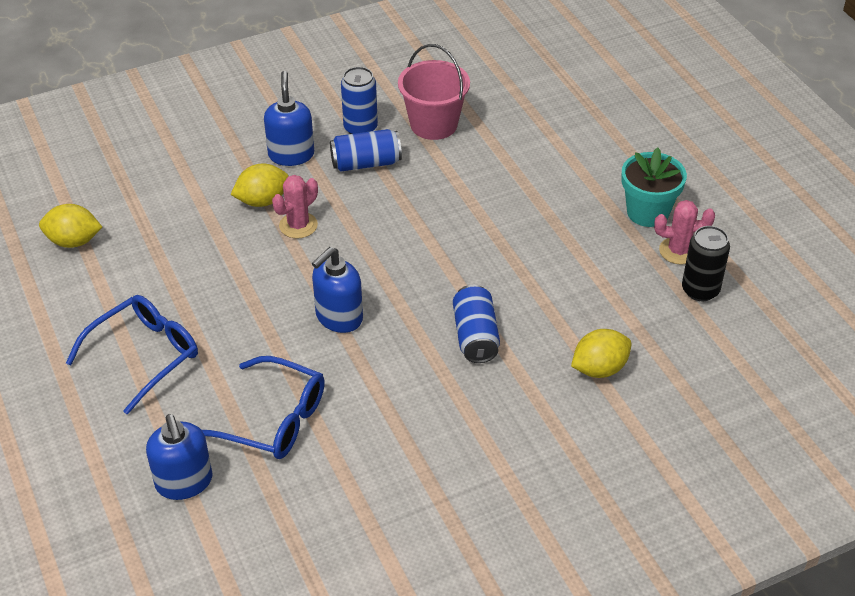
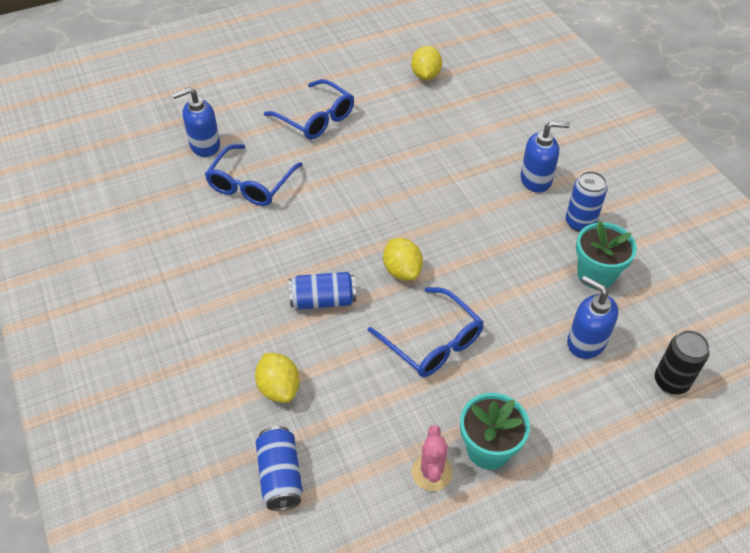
camera: 90 degrees right, 5 degrees up
yellow lemon [230,164,289,207] -> yellow lemon moved to [383,238,423,281]
pink cactus [272,175,318,238] -> none
blue soap dispenser [312,247,363,333] -> blue soap dispenser moved to [567,276,619,359]
blue can [330,129,402,171] -> blue can moved to [256,426,303,511]
pink bucket [398,44,470,140] -> turquoise flower pot [576,221,637,289]
black can [682,226,730,301] -> black can moved to [655,330,709,394]
none -> blue glasses [368,287,484,377]

